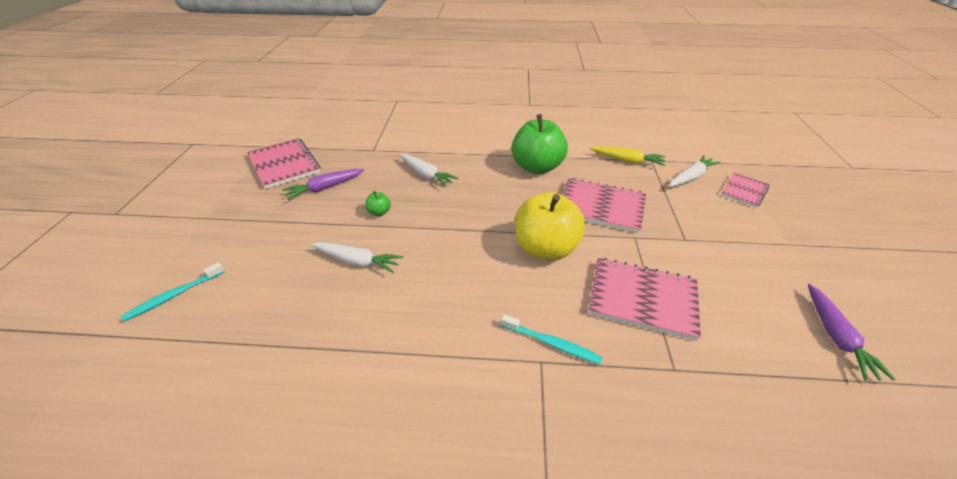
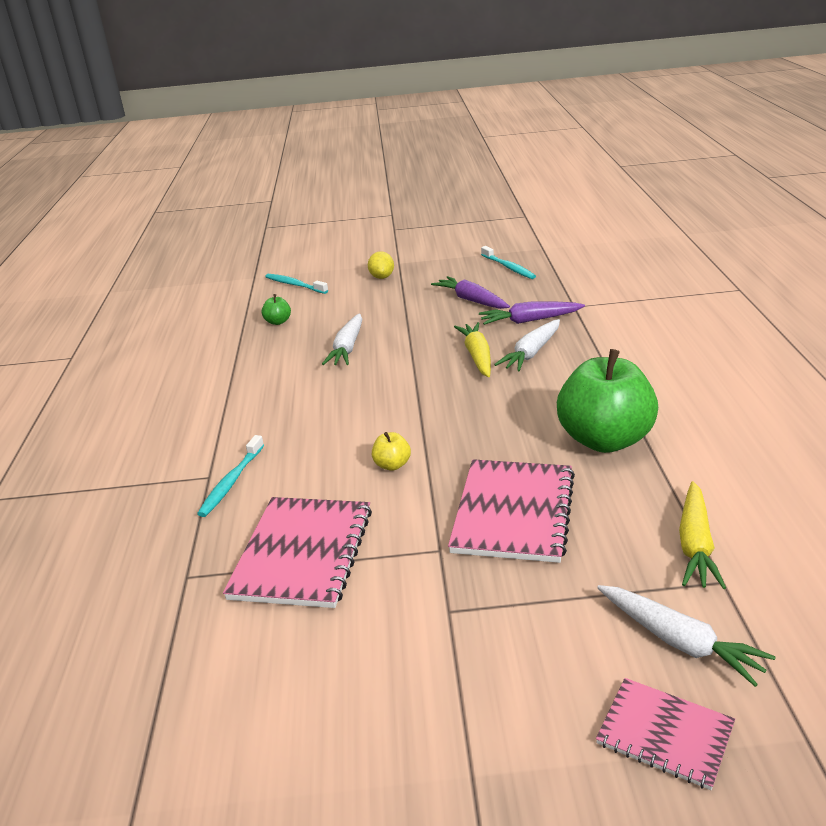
camera: 85 degrees right, 10 degrees down
pink notebook [247,138,320,189] -> turquoise toothbrush [481,246,536,279]
green apple [365,191,391,216] -> green apple moved to [262,294,291,325]
yellow apple [515,192,585,261] -> yellow apple [372,432,411,471], size x0.40
purple carrot [808,284,896,381] -> purple carrot moved to [479,302,585,325]
none -> yellow lemon [368,251,394,279]
none -> yellow carrot [454,322,491,377]

